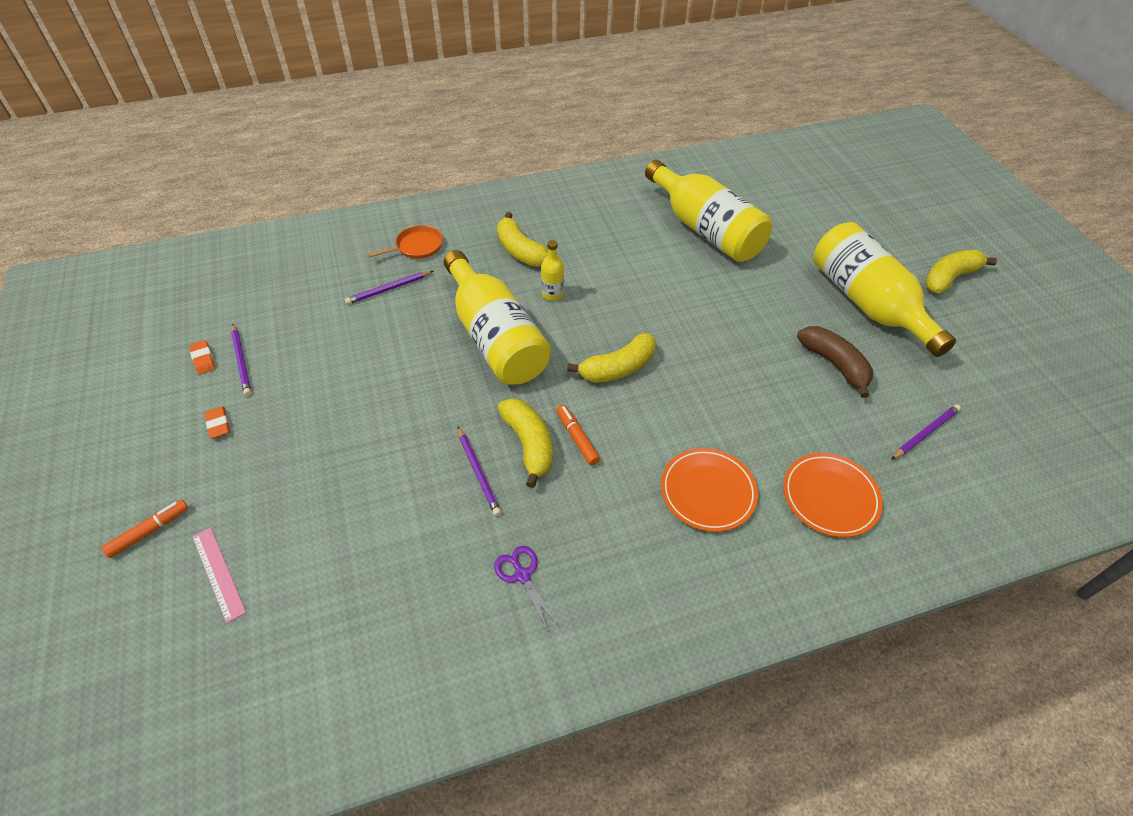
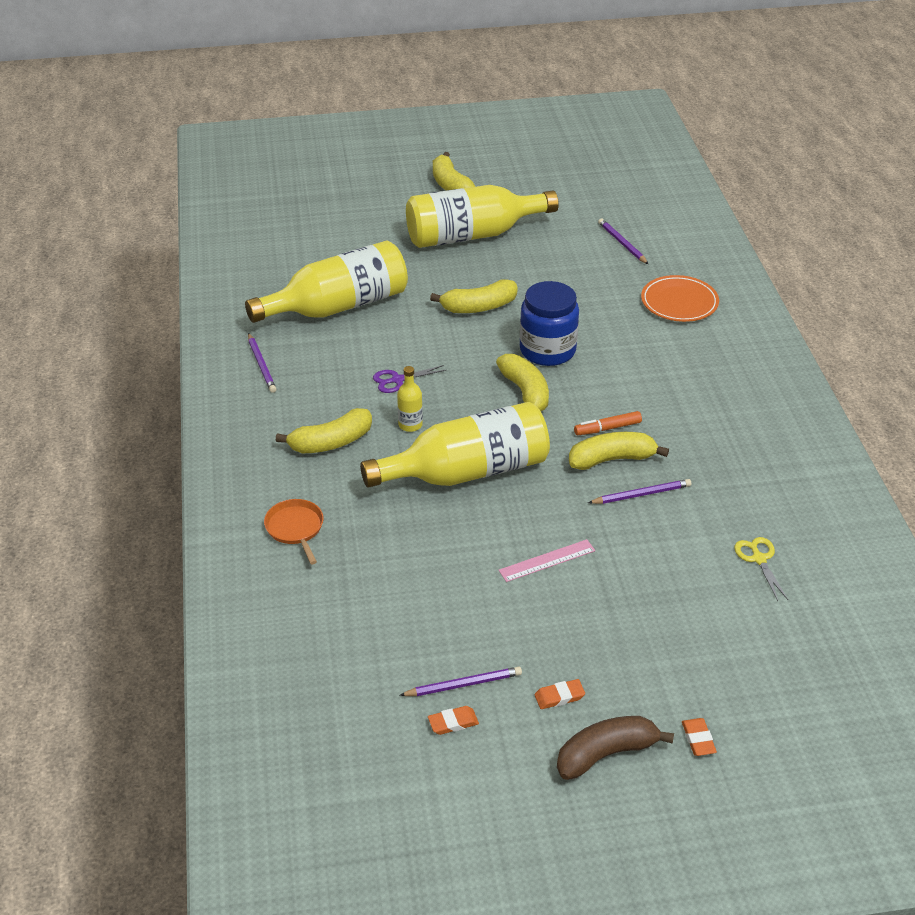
camera: 80 degrees left, 10 degrees down
orange marker [101,500,188,558] -> orange eraser [682,718,717,756]
pink ruler [192,527,246,623] -> pink ruler moved to [499,539,595,582]
purple pencil [345,271,434,305] -> purple pencil moved to [248,333,276,393]
purple scissors [494,546,558,631] -> purple scissors moved to [373,365,446,393]
orange plate [661,448,758,532] -> none
brown banana [797,326,873,398] -> brown banana moved to [557,716,674,780]
none -> yellow banana [430,279,518,313]
none -> blue jar [520,281,579,366]
none -> yellow scissors [734,537,788,601]

